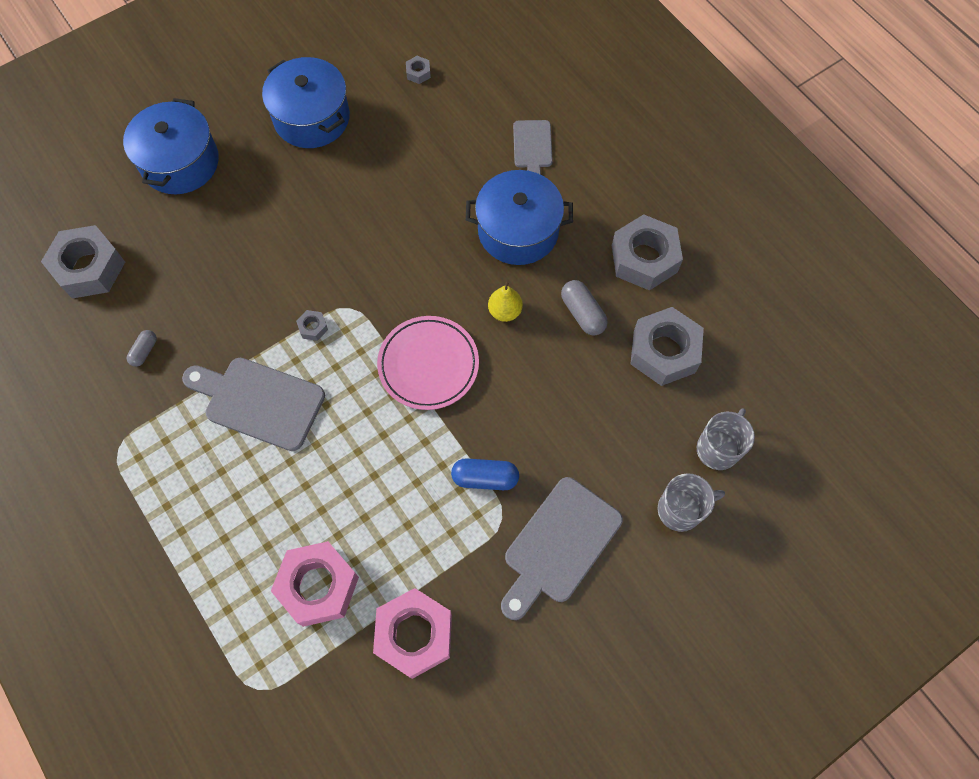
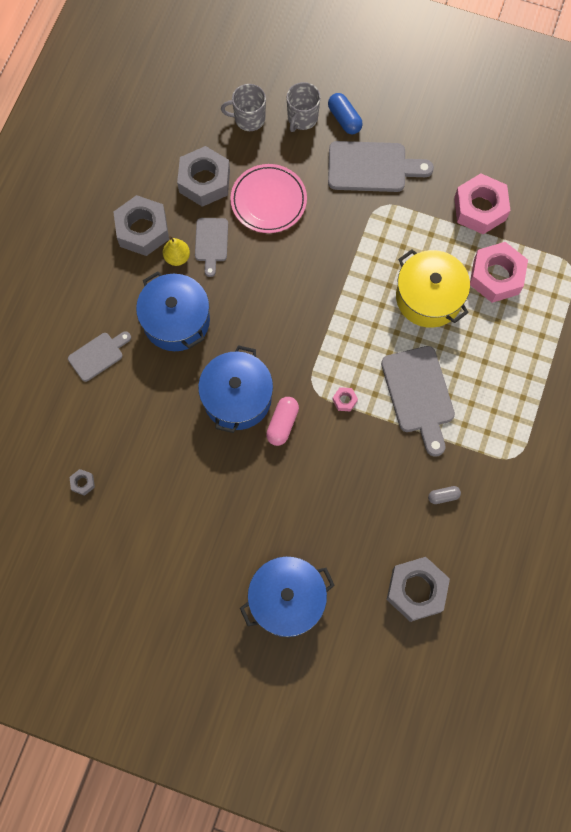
camera: 125 degrees left, 5 degrees up
blue pot [262,57,350,148] -> blue pot moved to [198,345,273,433]
grey nut [296,310,328,341] -> pink nut [332,387,358,411]
pink plate [377,316,479,410] -> pink plate moved to [230,164,307,233]
blue capsule [451,458,519,490] -> blue capsule moved to [328,93,363,134]
yellow pear [488,280,523,322] -> yellow pear moved to [163,236,190,266]
grey capsule [561,280,608,335] -> grey cutting board [195,218,228,277]
grey mug [658,473,725,532] -> grey mug turned 105 degrees counterclockwise [287,82,321,132]
none -> pink capsule [266,397,299,446]
none -> yellow pot [396,249,470,328]

